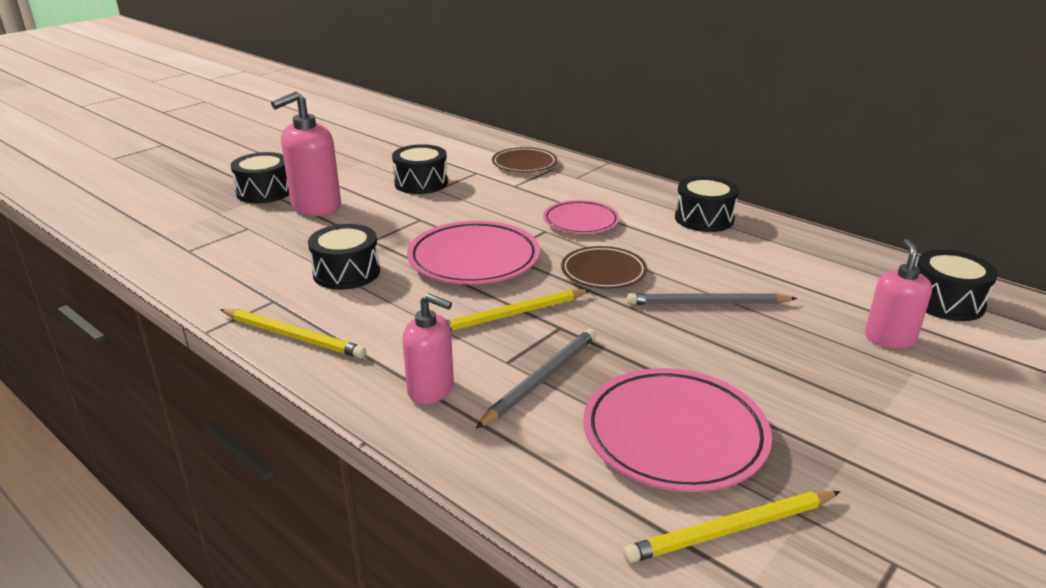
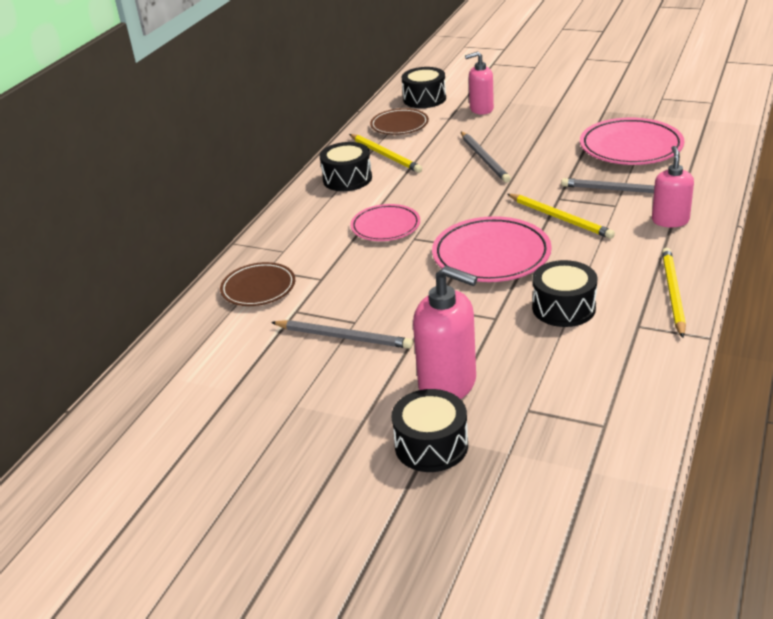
camera: 105 degrees left, 5 degrees up
black drum [392,144,448,194] -> grey pencil [271,320,413,349]
brown plate [561,246,647,289] -> brown plate moved to [370,108,429,135]
yellow pencil [623,491,840,563] -> yellow pencil moved to [349,134,422,173]

